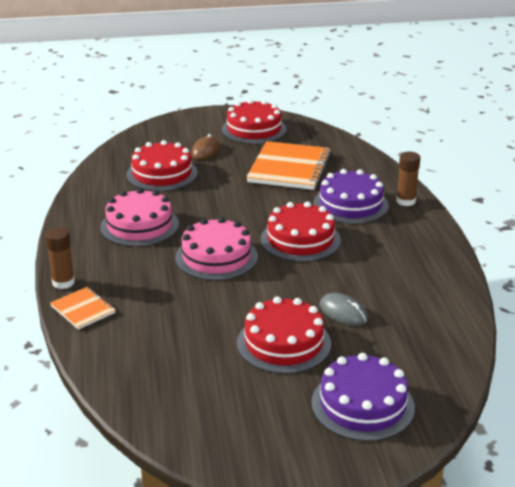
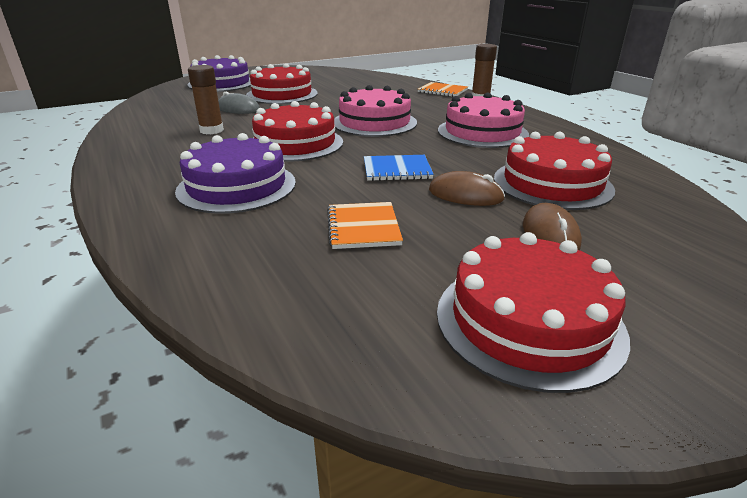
camera: 160 degrees right, 0 degrees up
orange notebook [246,141,331,190] -> orange notebook [327,202,403,249], size x0.51
brown glue stick [396,152,420,206] -> brown glue stick moved to [188,65,224,134]
none -> blue notebook [364,155,434,181]
none -> brown mouse [429,171,505,206]

